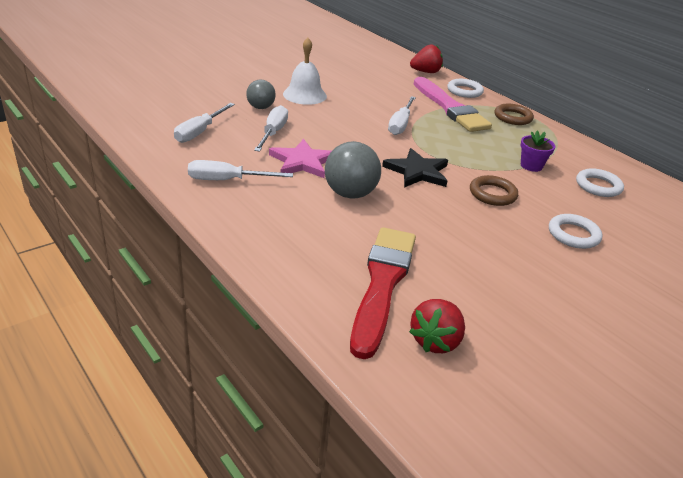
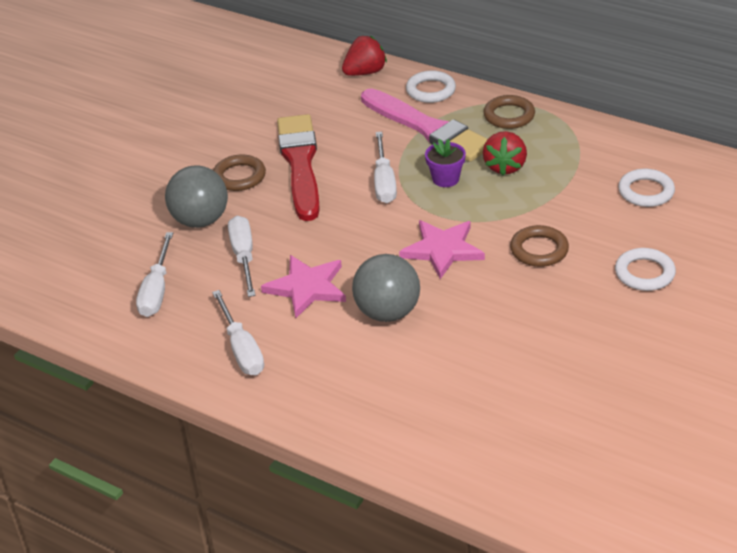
camera: 15 degrees left, 5 degrees up
white screwdriver [188,160,293,180] -> white screwdriver turned 90 degrees counterclockwise [212,290,264,375]
grey ball [246,80,276,109] -> grey ball [165,165,228,228], size x1.58
white bell [283,38,327,105] -> brown ring [213,154,266,191]
red brush [350,227,416,359] -> red brush moved to [277,114,320,221]
black star [382,148,448,188] -> pink star [399,220,485,279]
red strawberry [409,299,465,353] -> red strawberry moved to [483,131,527,176]
purple flower pot [520,131,555,172] -> purple flower pot moved to [425,139,466,187]

